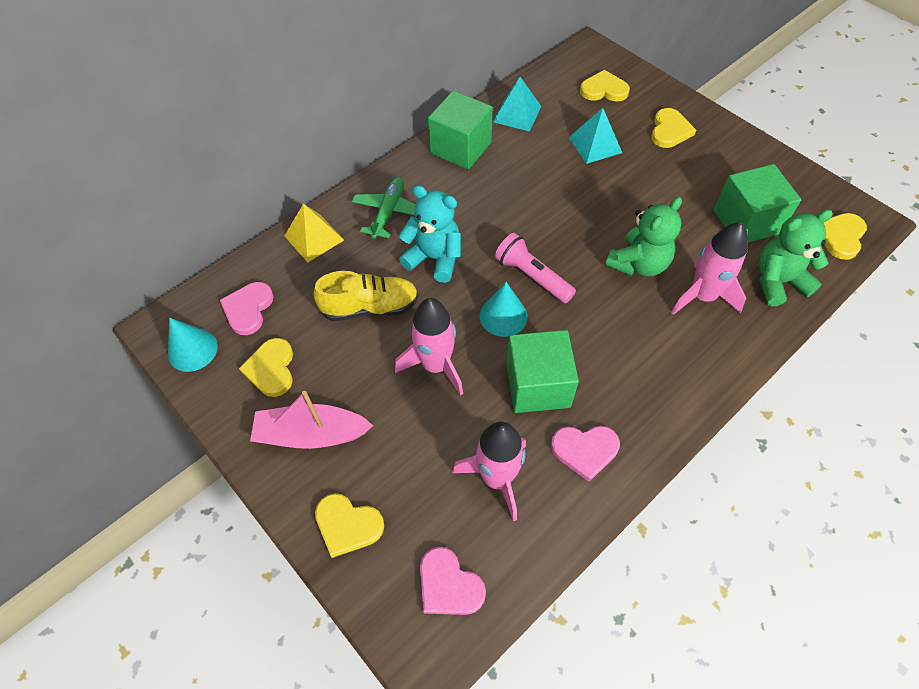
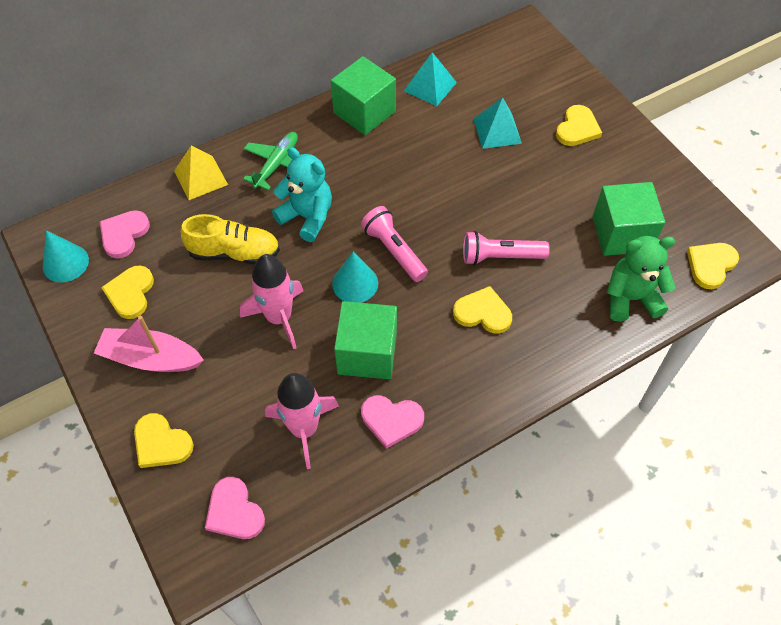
camera: 10 degrees right, 0 degrees up
yellow heart [580,70,630,102] -> yellow heart moved to [453,286,512,334]
green teddy bear [605,197,682,276] -> pink flashlight [463,231,550,265]
pink rocket [671,222,748,315] -> none

